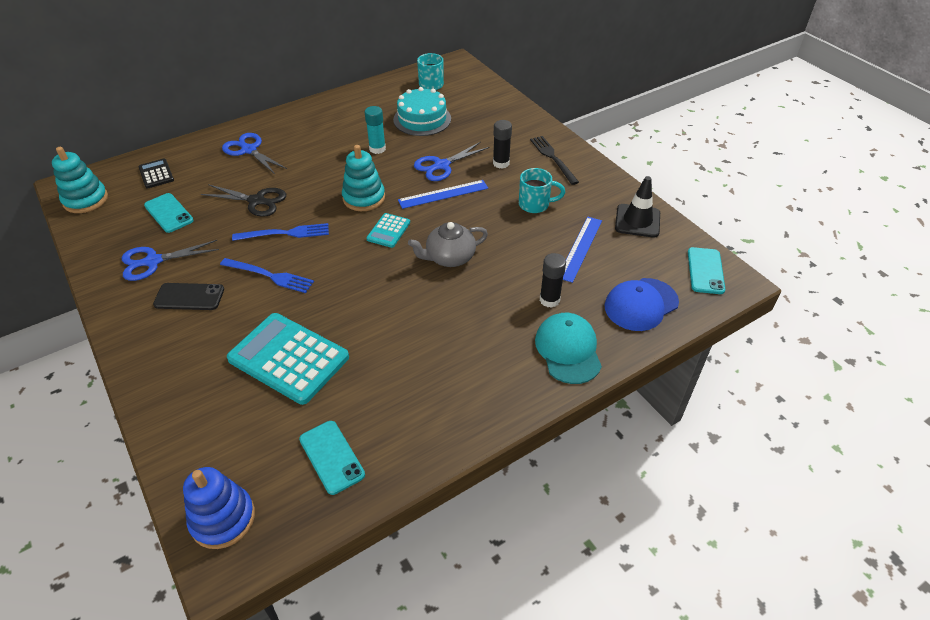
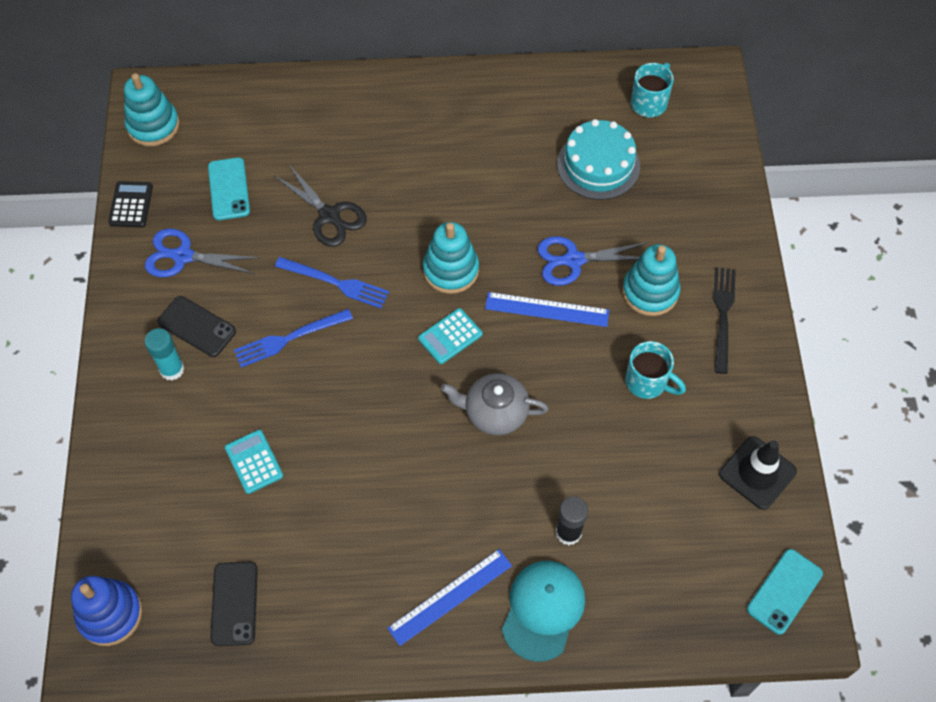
camera: 30 degrees right, 15 degrees up
black calculator [138,159,174,188] -> black calculator moved to [108,181,153,227]
blue fork [220,258,314,293] -> blue fork turned 105 degrees clockwise [234,309,353,368]
blue scissors [222,133,287,174] -> none
turquoise calculator [227,313,349,405] -> turquoise calculator [225,430,283,494], size x0.49
turquoise phone [299,421,365,495] -> black phone [210,562,258,646]
turquoise glue stick [365,106,386,154] -> turquoise glue stick moved to [144,328,185,380]
black glue stick [493,120,512,169] -> turquoise stacking toy [622,244,681,316]
blue ruler [563,217,602,283] -> blue ruler moved to [387,549,512,646]
blue cap [605,278,679,331] -> none

